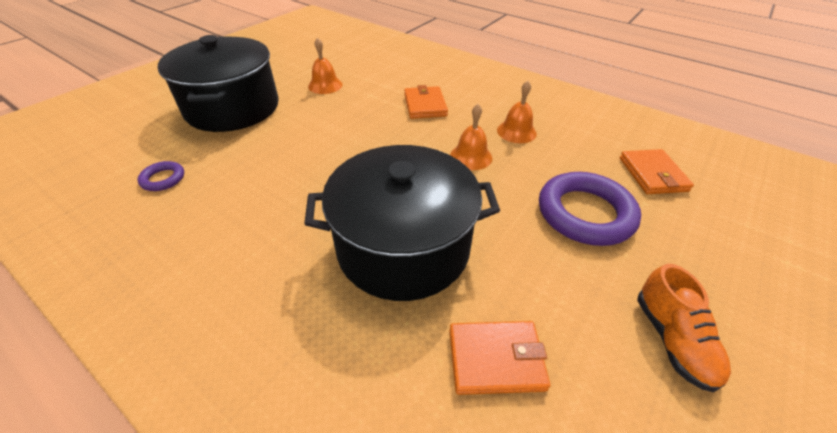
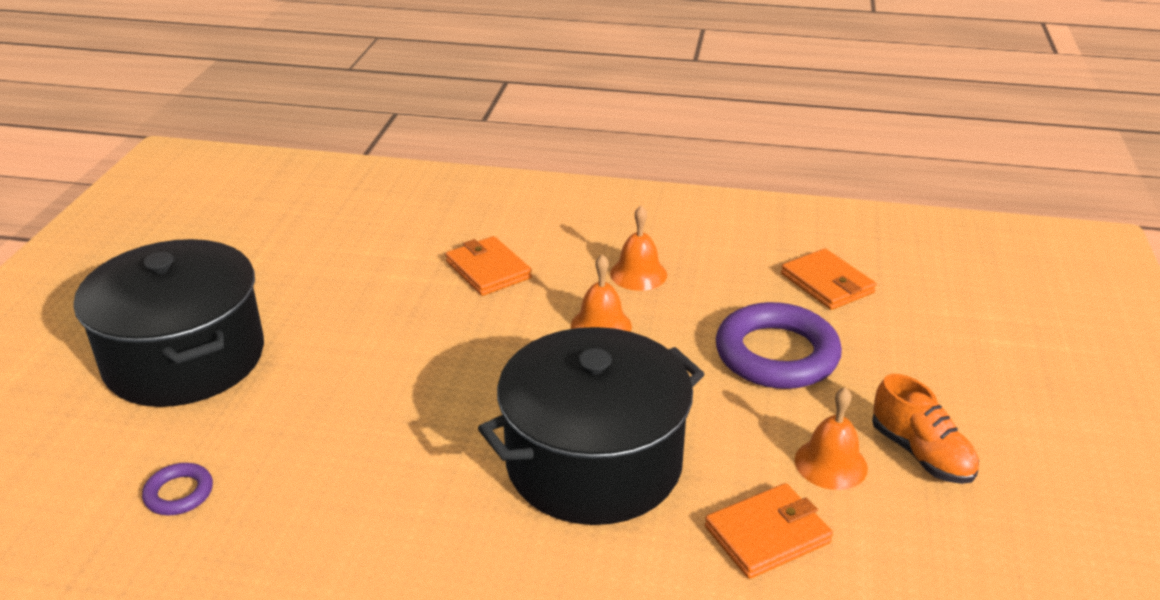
camera: 25 degrees left, 10 degrees down
orange bell [308,37,343,94] -> orange bell moved to [795,387,868,490]

